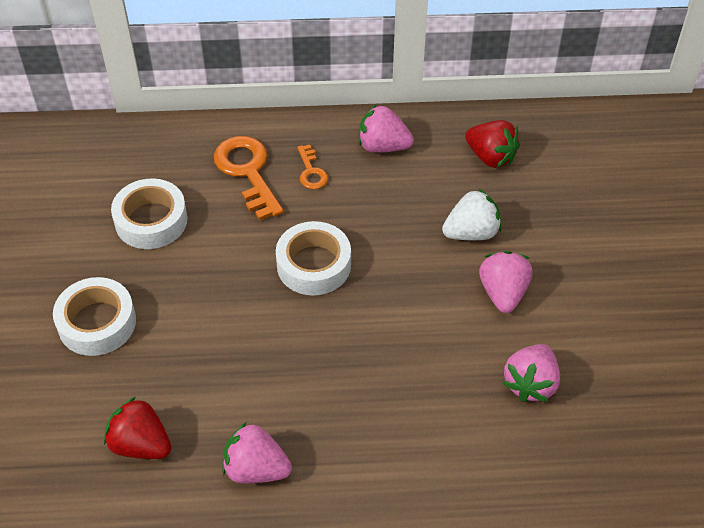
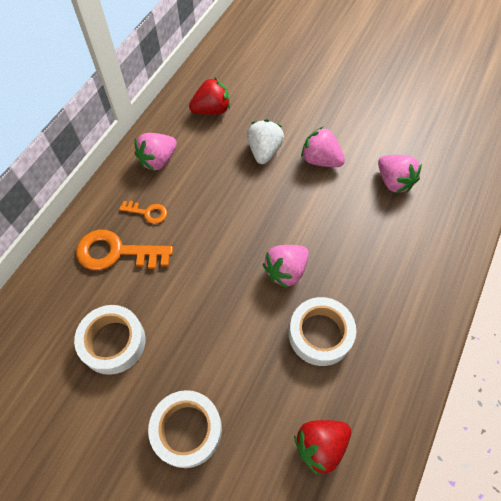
camera: 60 degrees left, 10 degrees up
pink strawberry [222,422,292,483] -> pink strawberry moved to [263,245,309,289]
white tape [276,221,351,296] -> white tape moved to [289,297,356,366]

